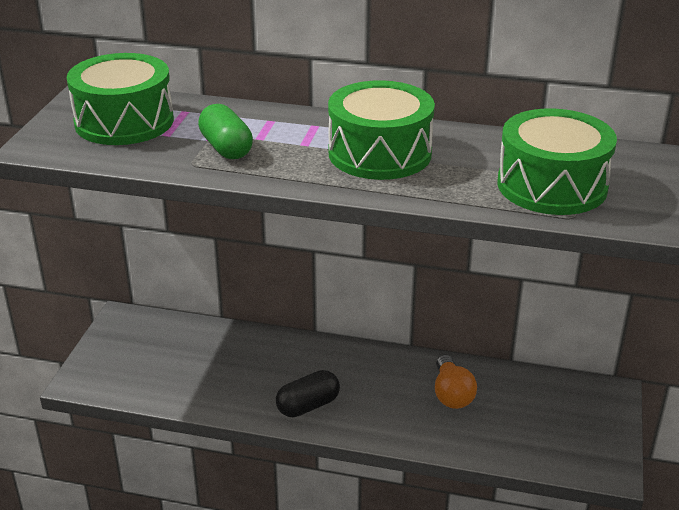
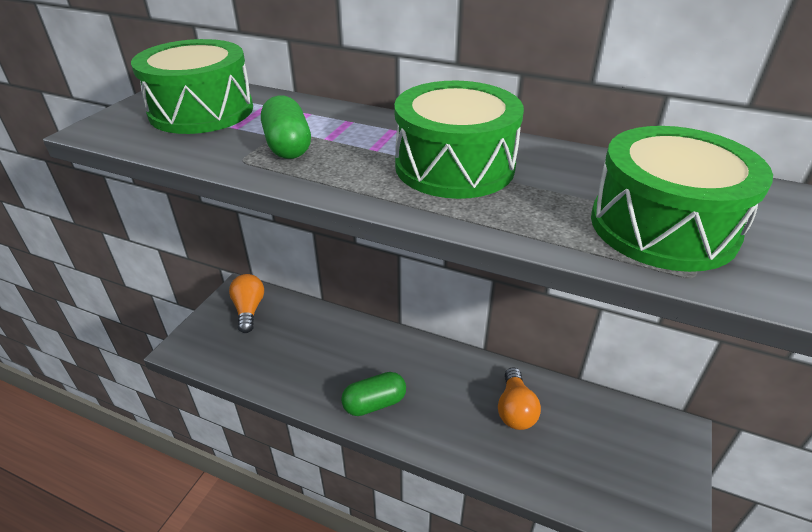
camera: 10 degrees right, 5 degrees up
black capsule [276,370,340,417] -> green capsule [341,372,406,416]
none -> orange light bulb [229,274,264,333]

